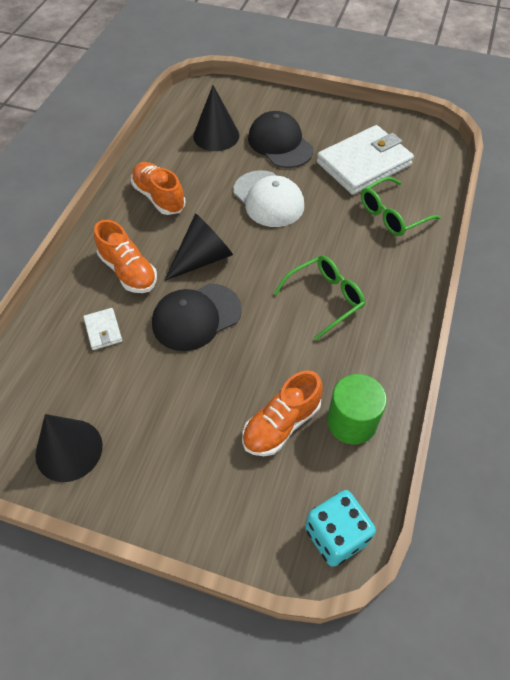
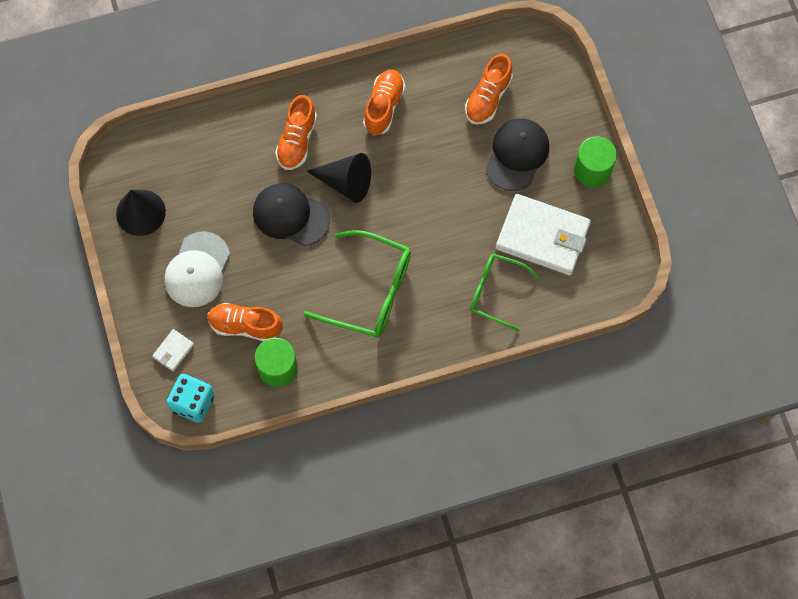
camera: 55 degrees right, 15 degrees up
white wallet [83,308,122,350] -> white wallet moved to [152,329,194,371]
black cone [193,85,239,151] -> orange shoe [465,54,513,125]
white cap [233,170,304,227] -> white cap moved to [165,231,230,307]
green glasses [274,255,365,340] -> green glasses [304,230,411,338], size x1.52
none -> green cylinder [574,136,617,187]

